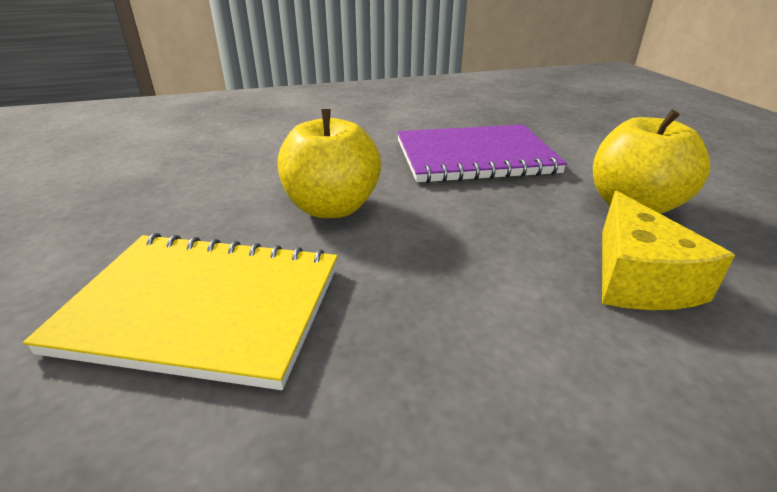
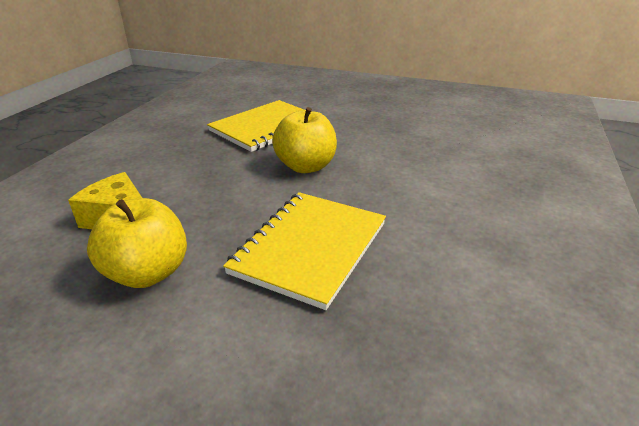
camera: 125 degrees right, 0 degrees up
purple notebook [397,125,567,183] -> yellow notebook [223,192,386,310]

